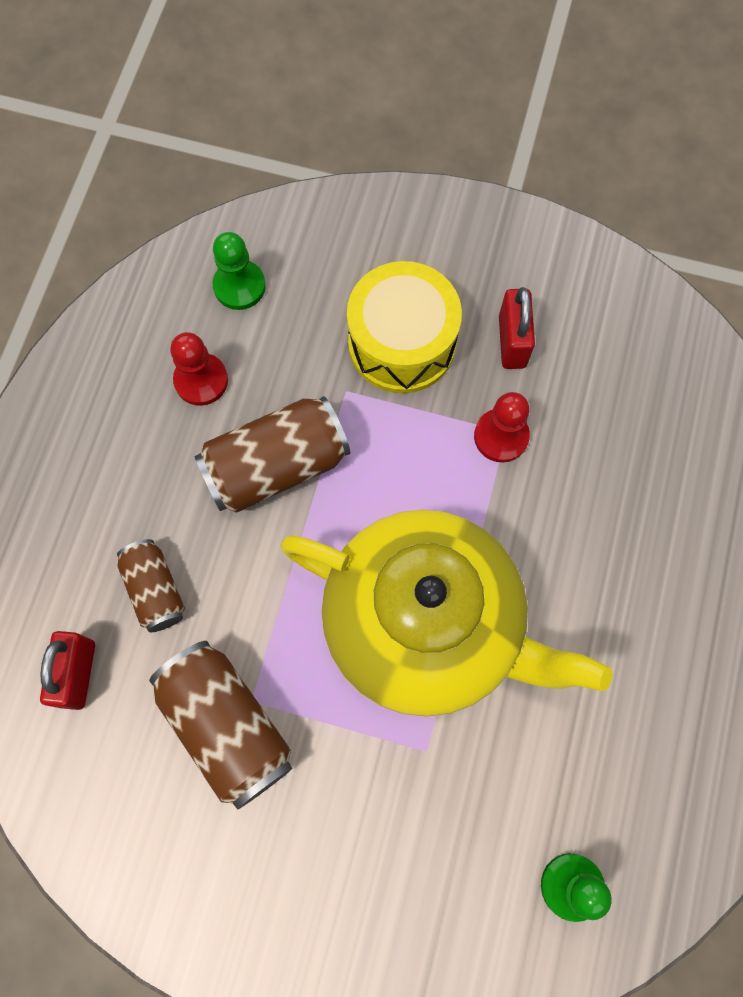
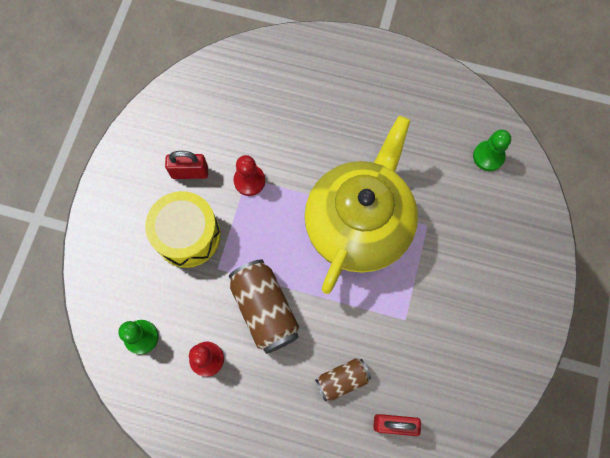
camera: 90 degrees left, 0 degrees up
brown can [149,641,292,809] -> none

